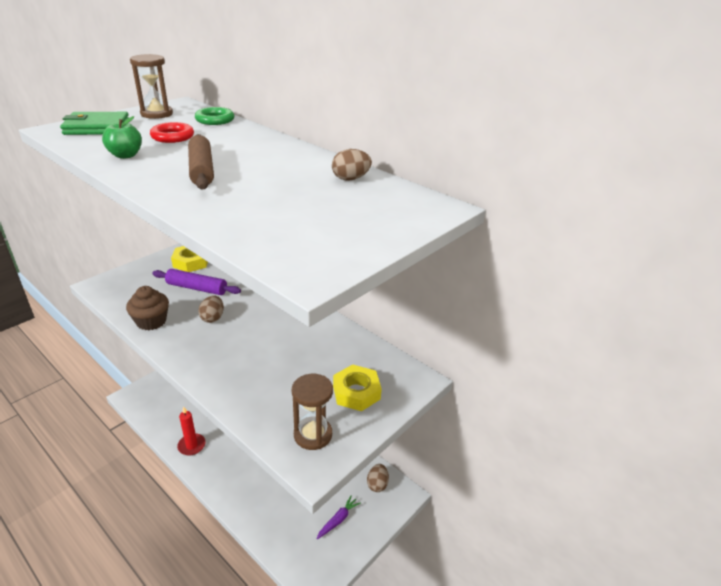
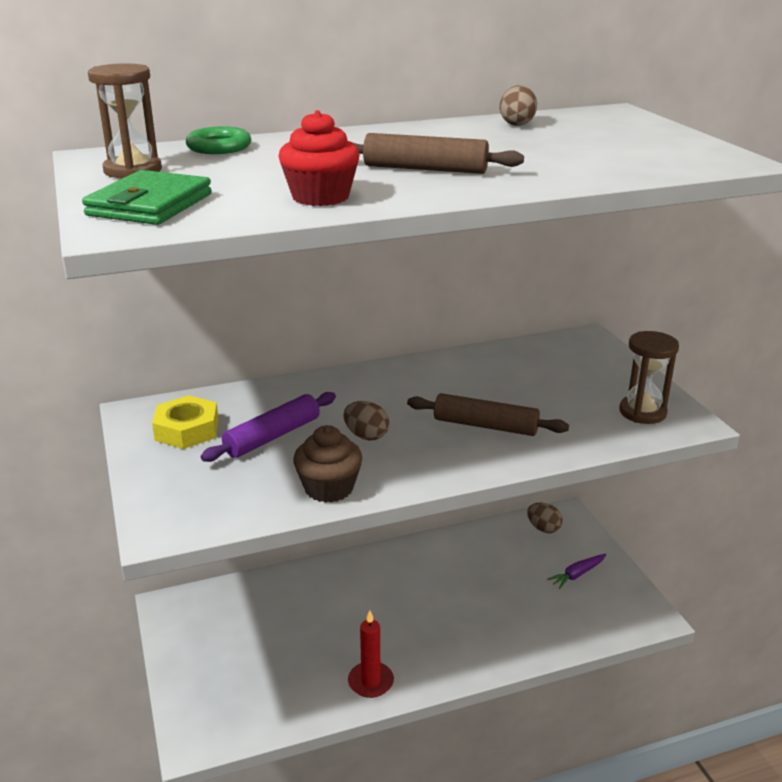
camera: 60 degrees left, 5 degrees down
green apple [102,116,142,159] -> red cupcake [278,110,360,206]
red ring [150,122,194,143] -> none
purple carrot [316,495,360,539] -> purple carrot turned 105 degrees counterclockwise [547,554,607,589]
yellow nut [333,364,382,411] -> none
none -> brown rolling pin [407,393,569,436]

